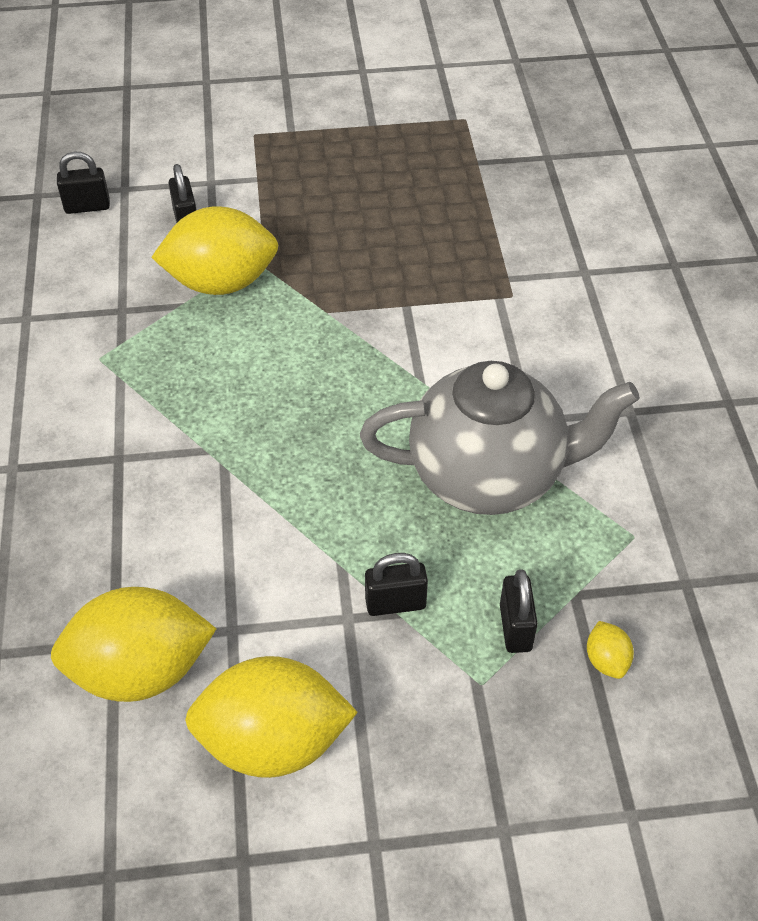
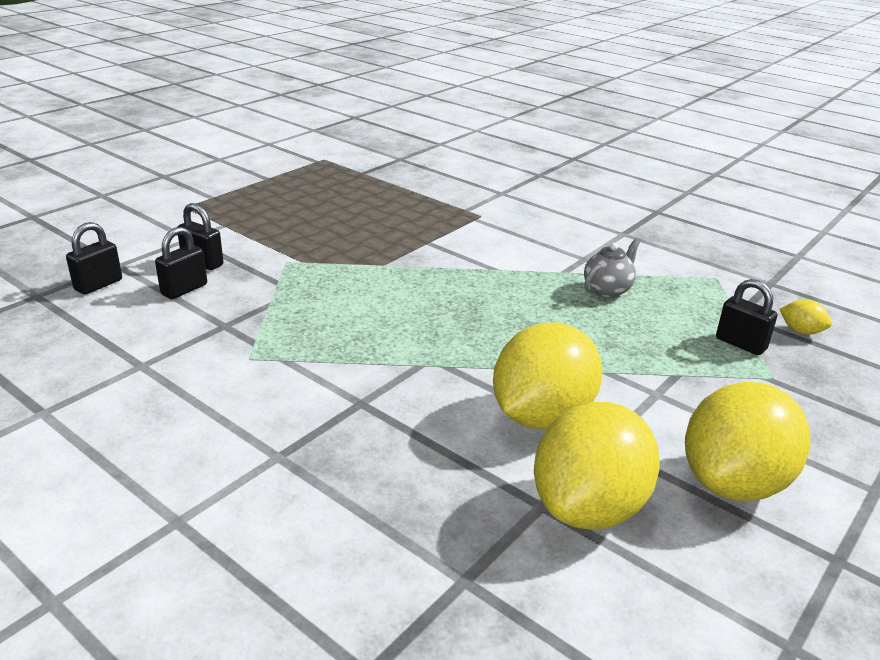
camera: 45 degrees left, 20 degrees down
yellow lemon [151,206,278,295] -> yellow lemon moved to [493,322,603,429]
grey teapot [360,361,640,515] -> grey teapot [584,239,640,298], size x0.41
black padlock [365,553,428,616] -> black padlock moved to [155,227,207,299]

